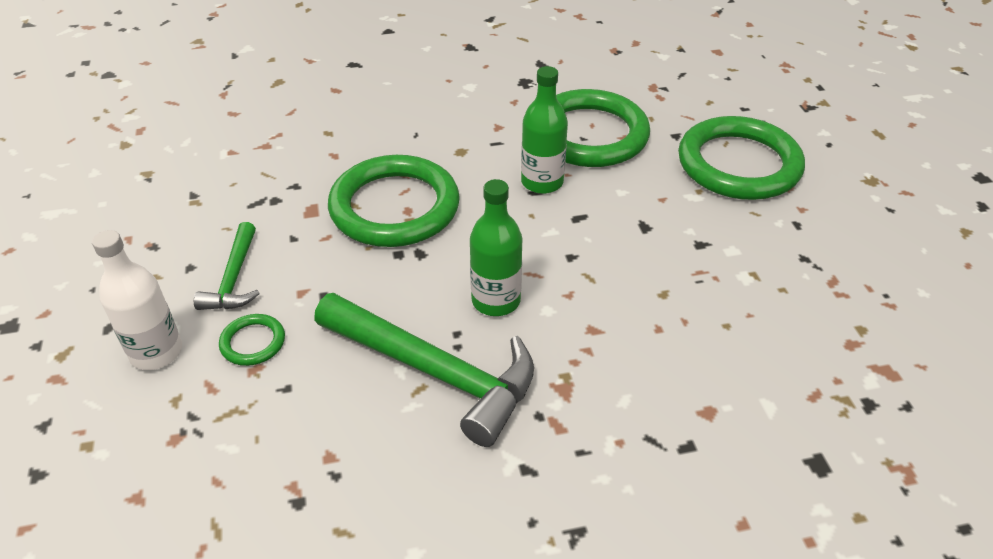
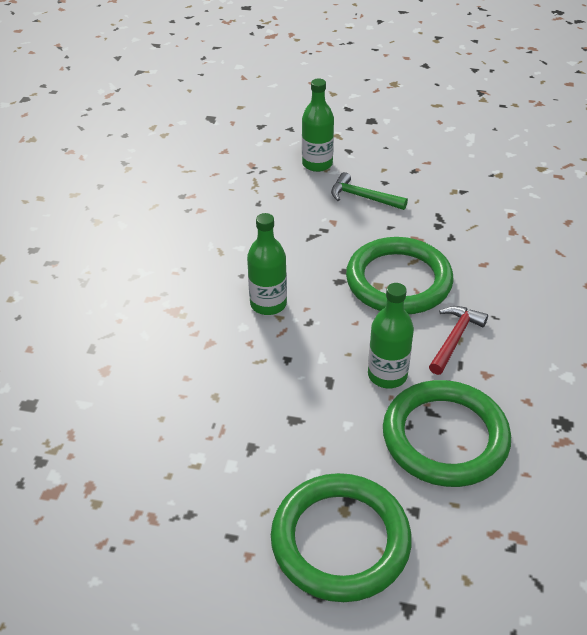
camera: 115 degrees right, 0 degrees up
white bottle [92,230,182,370] -> green bottle [302,79,334,172]
green ring [219,314,285,366] -> none
green hammer [314,293,534,447] -> none
none -> red hammer [429,306,488,375]

